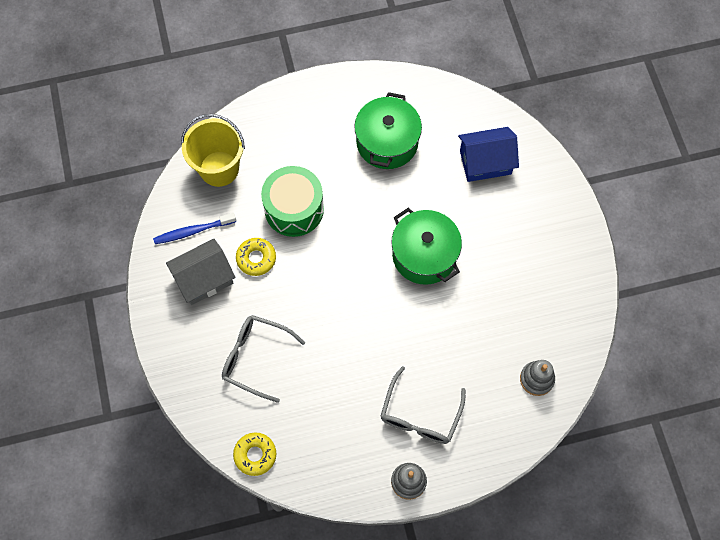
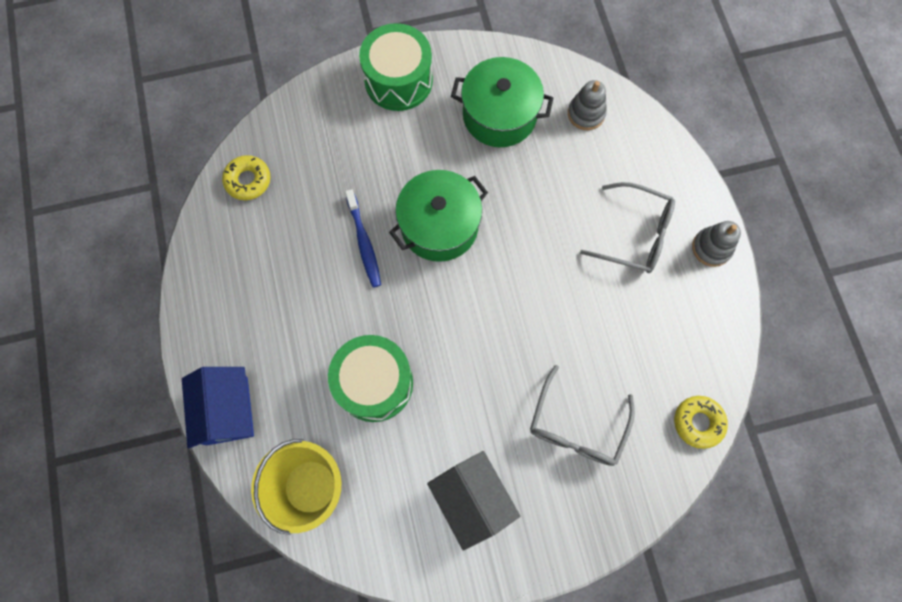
camera: 90 degrees left, 5 degrees up
blue toothbrush [153,213,236,244] -> blue toothbrush moved to [345,189,381,288]
yellow donut [236,238,276,276] -> yellow donut moved to [222,155,271,200]
green pot [354,92,422,169] -> green pot moved to [451,57,553,147]
blue house [458,127,519,182] -> blue house moved to [182,367,254,448]
none -> green drum [359,23,433,111]

